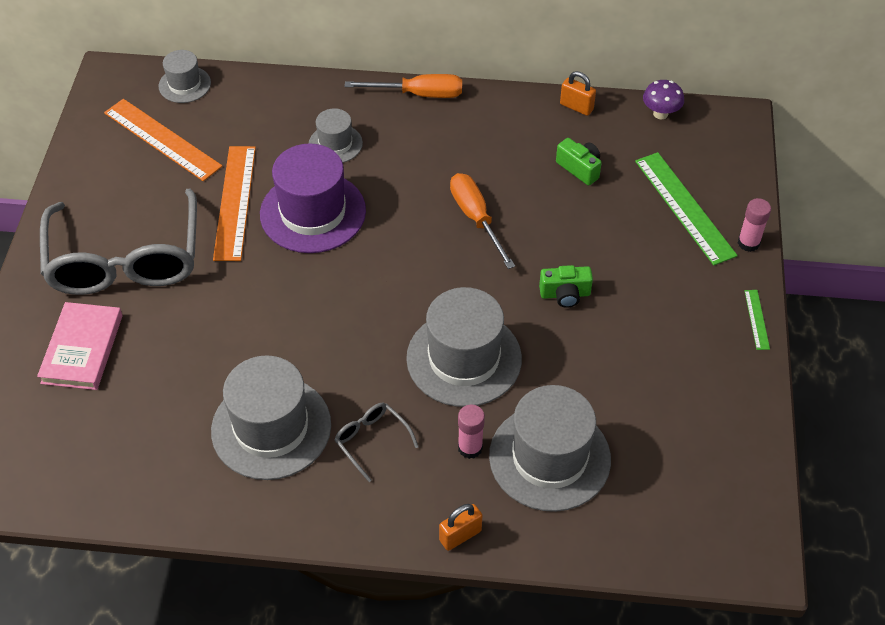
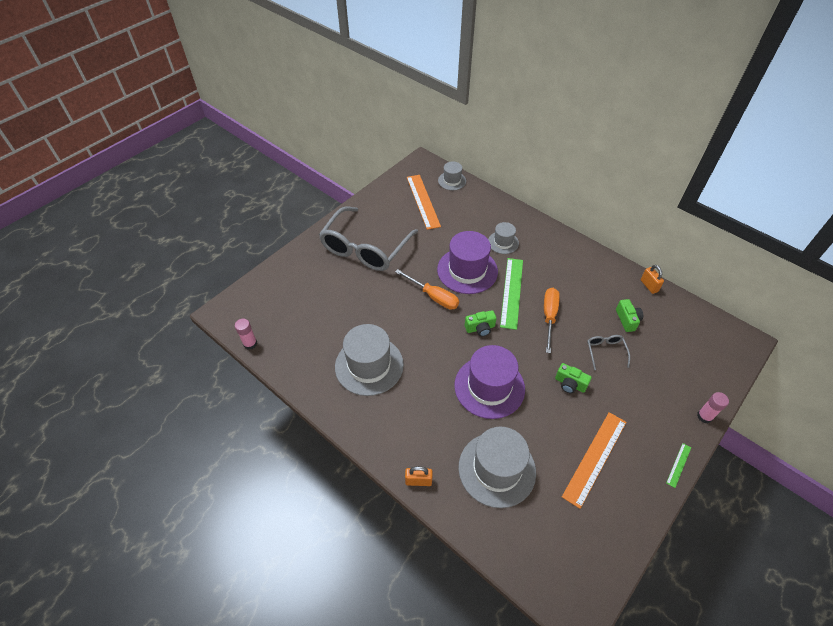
camera: 35 degrees right, 0 degrees up
pink book [37,302,122,390] -> none
orange ruler [213,146,256,261] -> orange ruler moved to [562,412,626,509]
grey glasses [335,403,419,482] -> grey glasses moved to [587,335,630,370]
orange screwdriver [345,74,462,98] -> orange screwdriver moved to [395,269,459,310]
grey hat [406,287,522,407] -> purple hat [454,345,525,419]
pink glue stick [458,404,485,459] -> pink glue stick moved to [235,319,257,350]
green ruler [635,152,738,265] -> green ruler moved to [500,258,523,330]
purple mushroom [643,80,684,119] -> none
none -> green camera [465,310,497,337]

